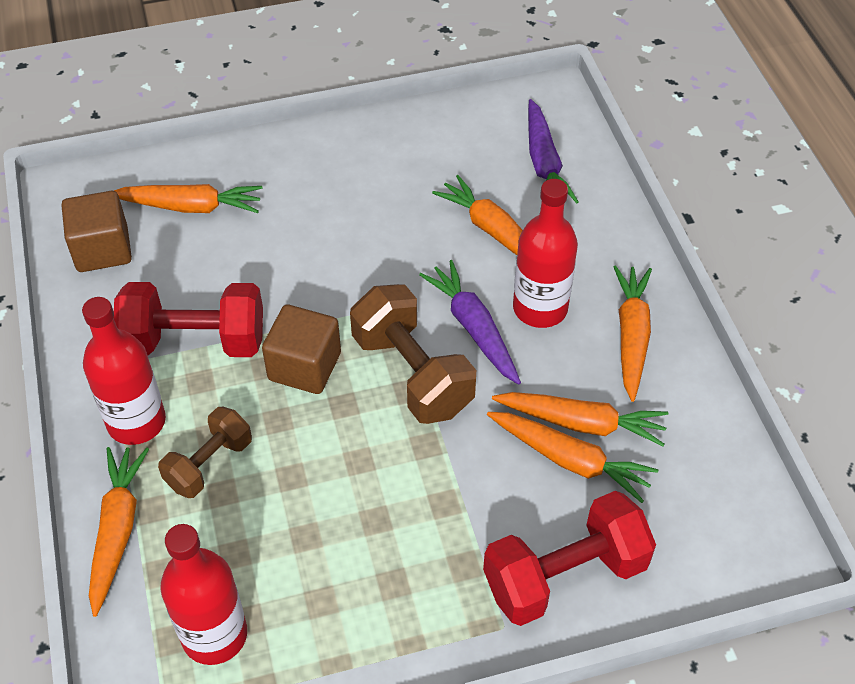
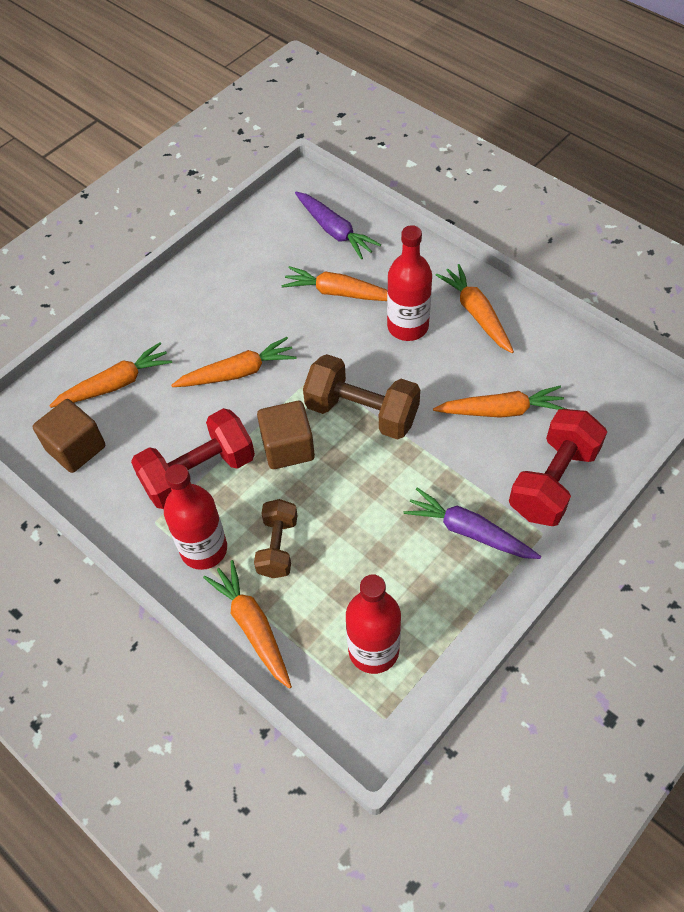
camera: 30 degrees left, 5 degrees up
purple carrot [419,260,521,385] -> purple carrot moved to [403,488,541,559]
orange carrot [492,392,668,446] -> orange carrot moved to [171,337,297,387]

